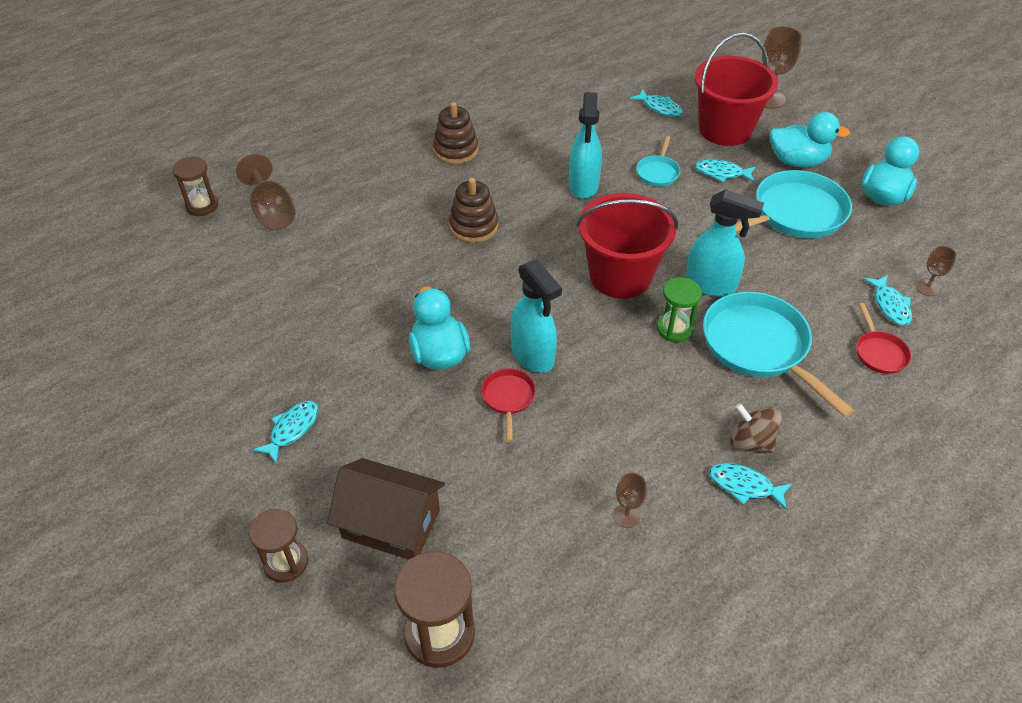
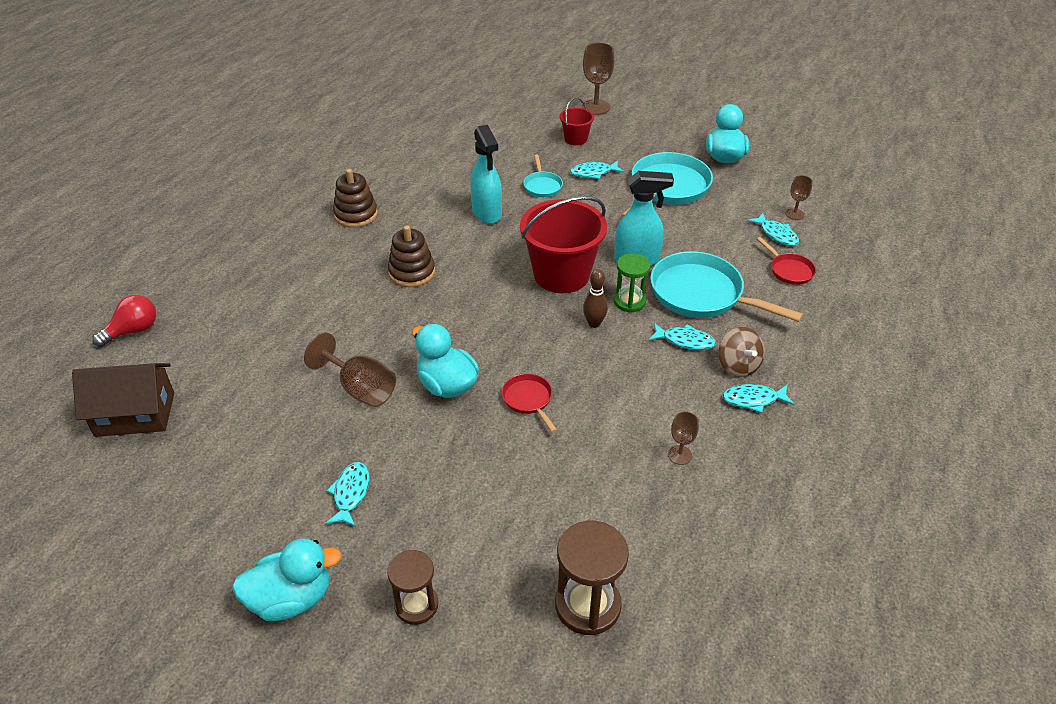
camera: 25 degrees left, 5 degrees down
brown hourglass [172,157,218,216] -> red light bulb [93,295,156,347]
brown goblet [236,154,296,230] -> brown goblet moved to [304,333,396,407]
brown house [327,458,445,560] -> brown house moved to [72,363,174,437]
turquoise spray bottle [511,259,562,373] -> none
turquoise fish [630,89,683,117] -> turquoise fish moved to [649,323,716,350]
red bucket [695,33,778,146] -> red bucket [560,98,594,146], size x0.49
brown spinning top [730,403,782,453] -> brown spinning top turned 120 degrees counterclockwise [719,327,765,377]
turquoise duck [770,112,850,167] -> turquoise duck moved to [232,539,342,621]
none -> brown bowling pin [583,269,608,328]

